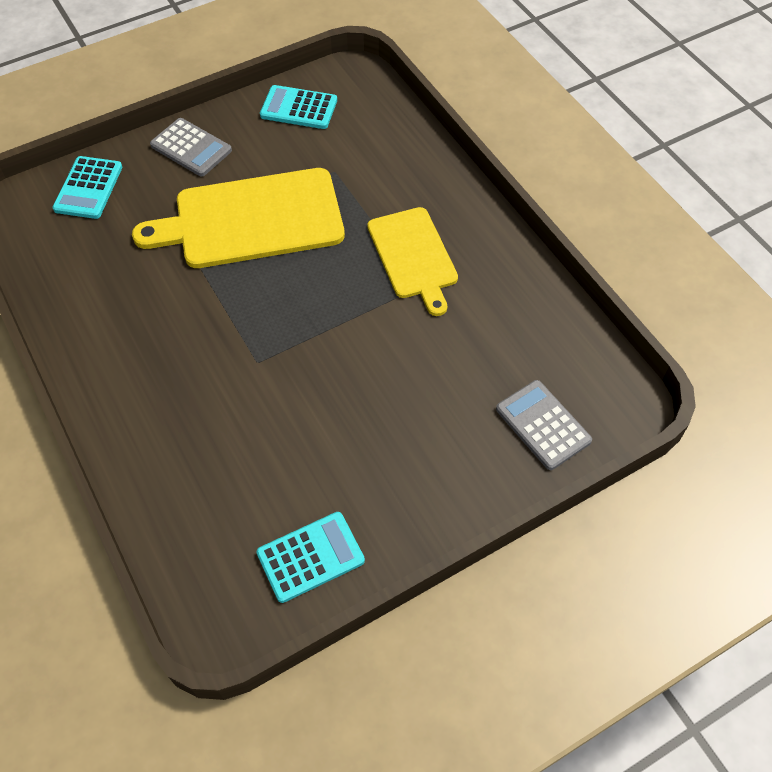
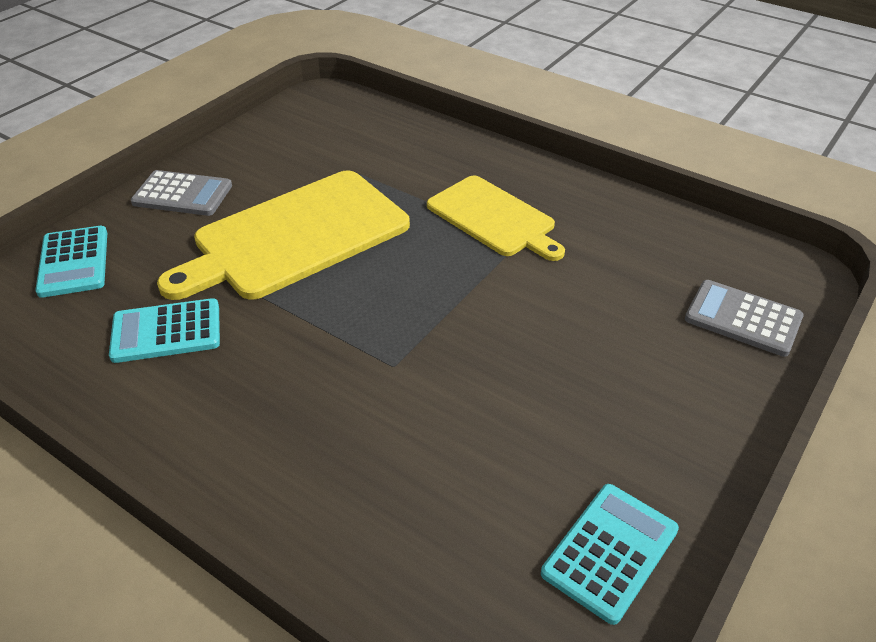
camera: 25 degrees left, 15 degrees down
turquoise calculator [260,85,337,129] -> turquoise calculator moved to [109,298,220,363]

